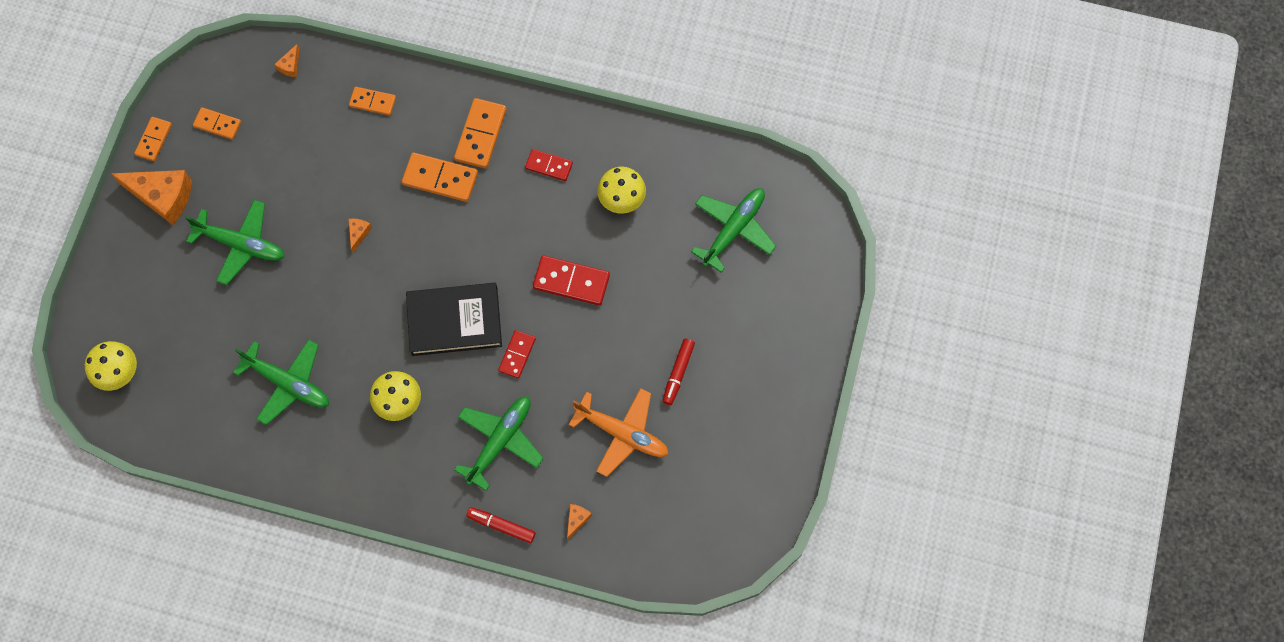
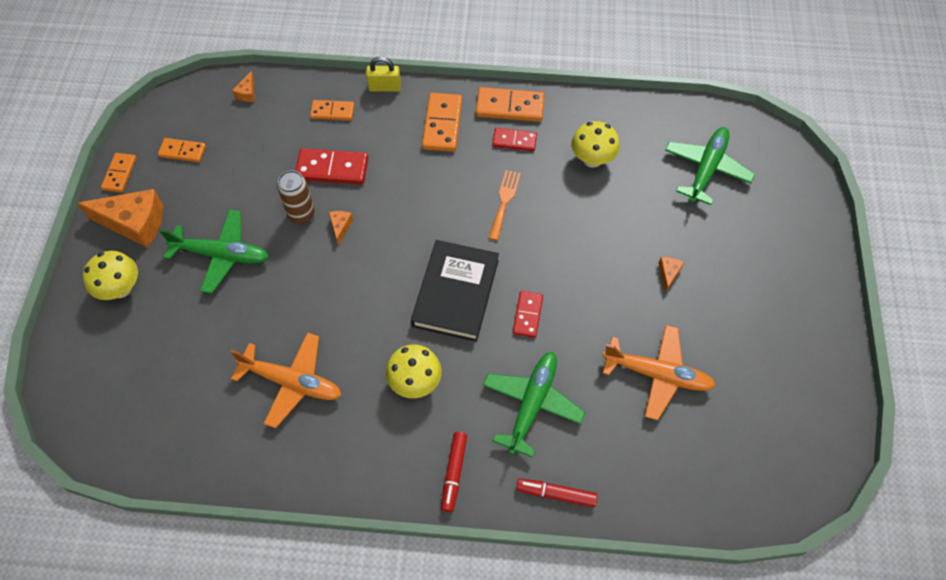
camera: 10 degrees left, 10 degrees down
yellow mushroom [85,341,137,391] -> yellow mushroom moved to [83,251,138,300]
green plane [233,339,329,425] -> orange plane [231,332,341,428]
orange domino [402,153,478,202] -> orange domino moved to [476,87,544,122]
black book [406,283,502,356] -> black book turned 60 degrees counterclockwise [411,240,499,342]
red domino [533,255,610,306] -> red domino moved to [295,148,368,184]
orange cheese [567,504,592,540] -> orange cheese moved to [658,257,684,293]
red marker [662,338,695,405] -> red marker moved to [441,432,467,512]
none -> brown can [277,170,315,224]
none -> yellow padlock [366,56,401,92]
none -> orange fork [489,170,521,241]

